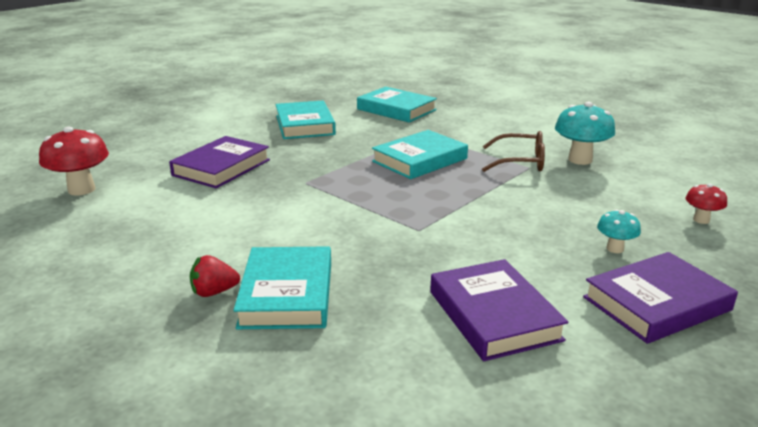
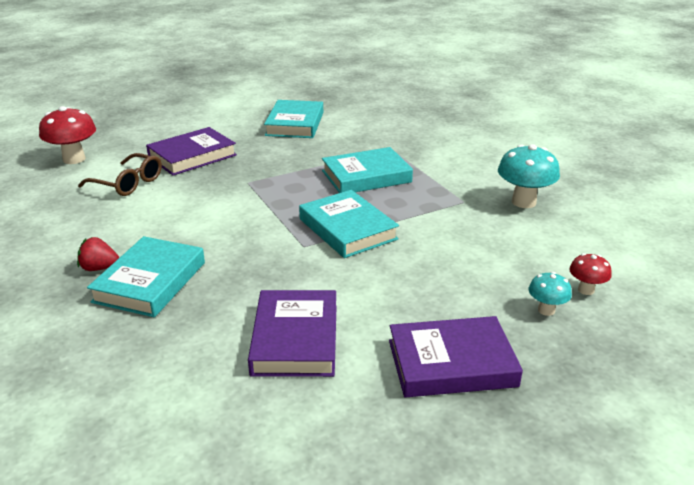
camera: 20 degrees right, 5 degrees up
turquoise book [357,87,437,123] -> turquoise book moved to [299,190,399,258]
brown glasses [482,131,545,172] -> brown glasses moved to [78,153,162,196]
turquoise mushroom [597,209,641,253] -> turquoise mushroom moved to [529,272,572,316]

